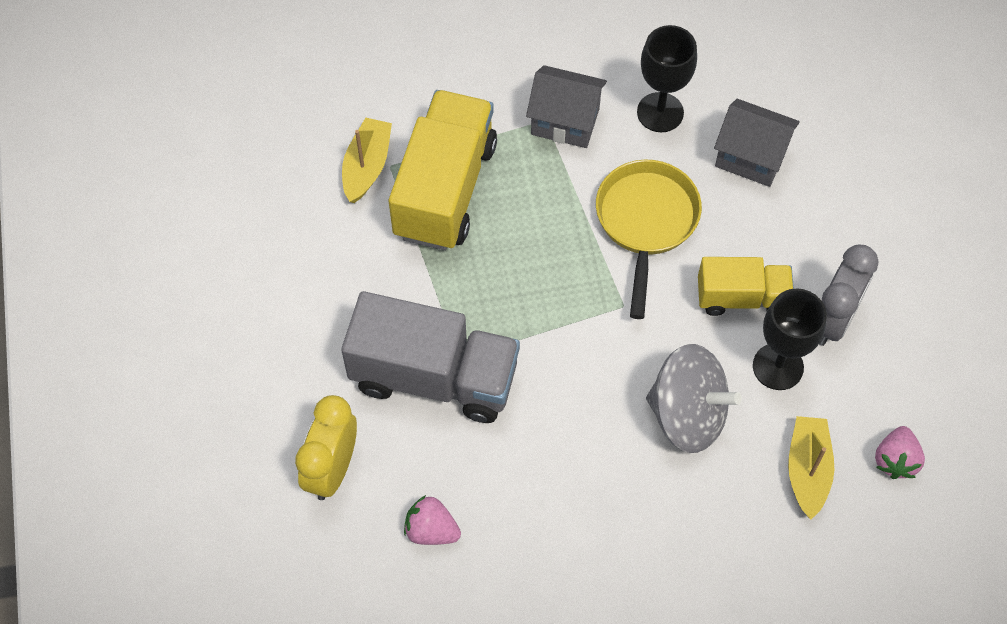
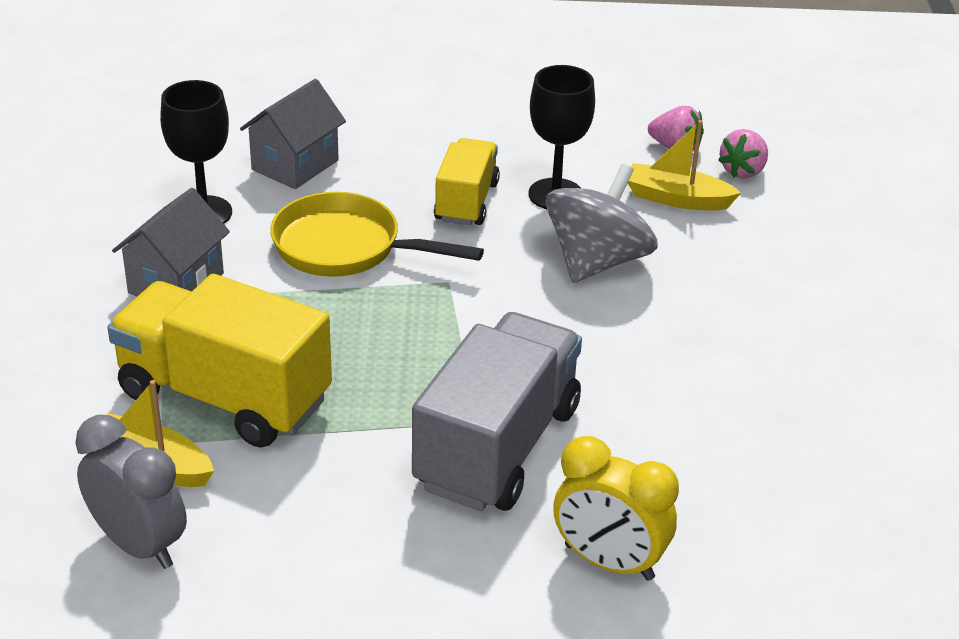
camera: 80 degrees left, 25 degrees down
pink strawberry [404,495,461,545] -> pink strawberry moved to [718,129,768,179]
grey clock [819,245,878,346] -> grey clock moved to [75,414,187,569]

